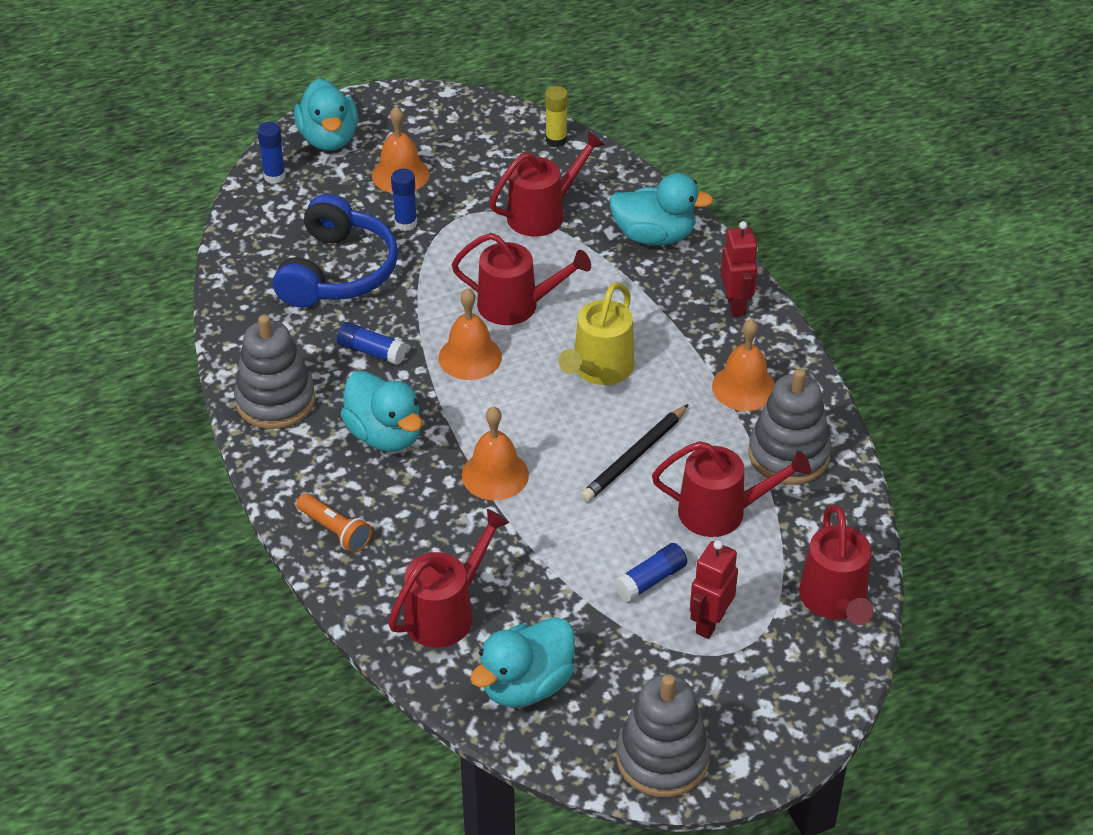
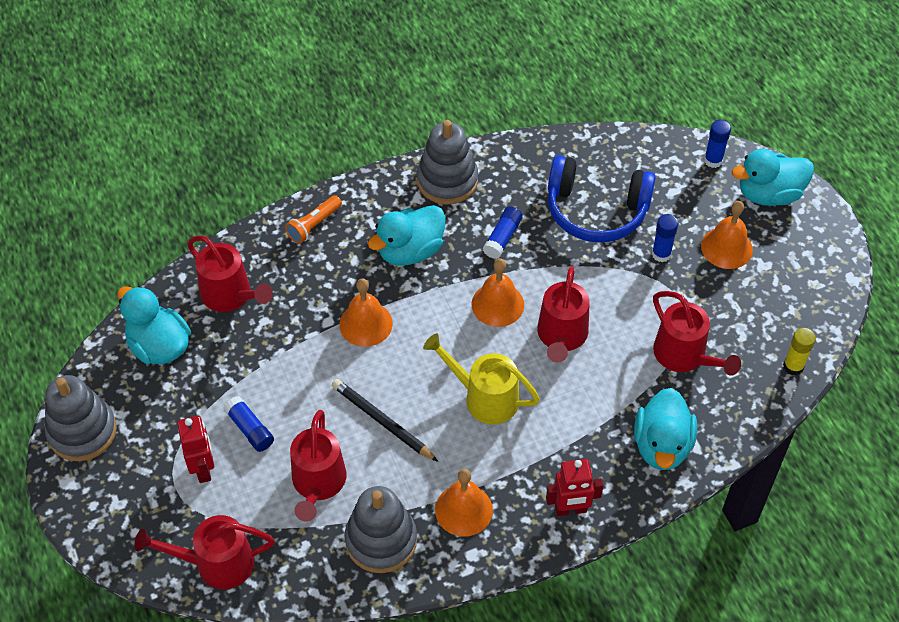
camera: 90 degrees right, 10 degrees up
red robot [690,540,738,639] -> red robot turned 45 degrees clockwise [177,416,214,483]

